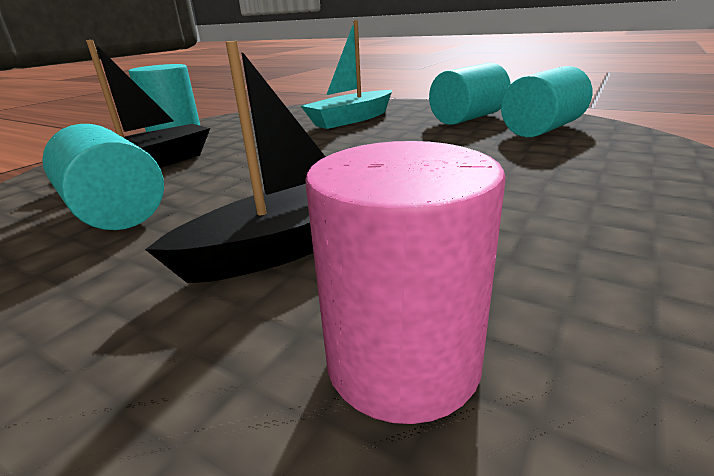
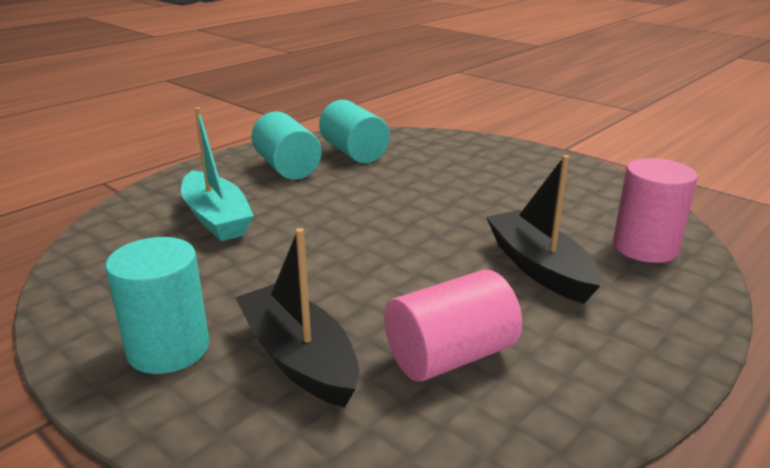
camera: 80 degrees left, 0 degrees up
turquoise cylinder [42,124,164,230] -> pink cylinder [384,270,522,382]

